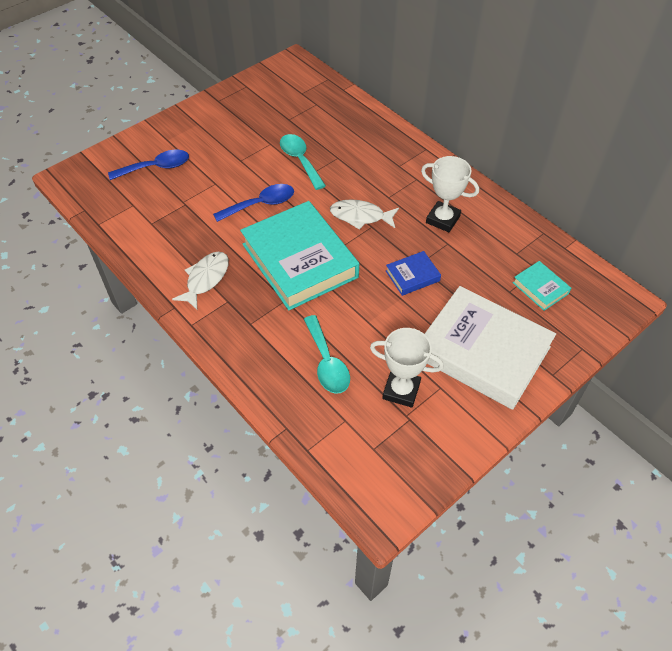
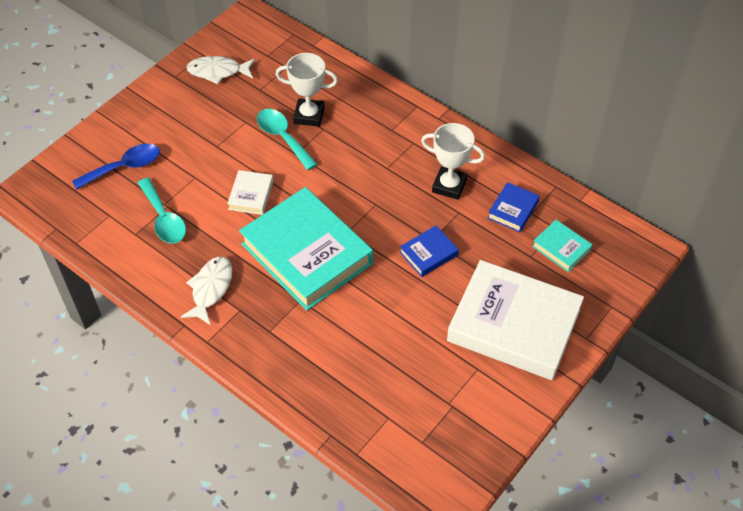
camera: 10 degrees left, 0 degrees up
blue spoon [213,184,294,222] -> white book [227,170,273,215]
turquoise spoon [304,315,350,394] -> turquoise spoon moved to [138,178,186,244]
white fish [330,199,399,230] -> white fish moved to [186,56,255,84]
white trophy [370,328,444,408] -> white trophy moved to [275,53,338,127]
none -> blue book [488,182,540,232]

